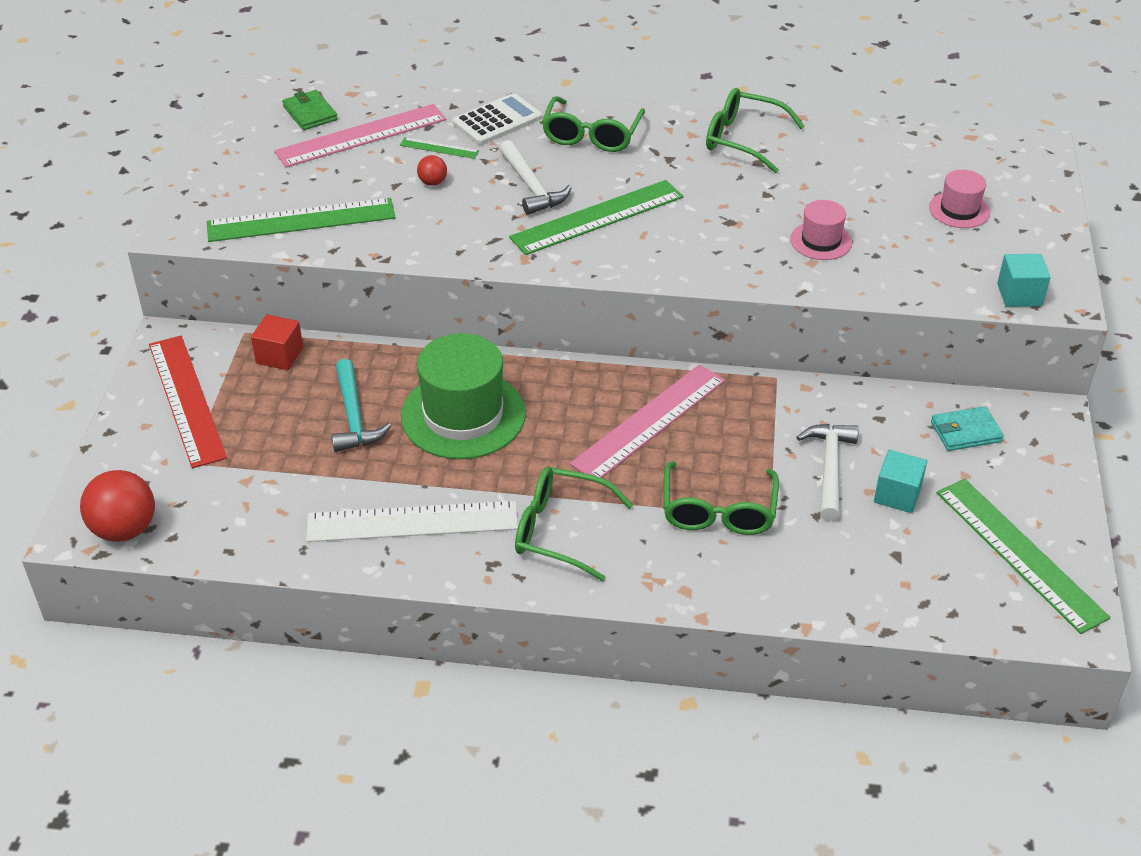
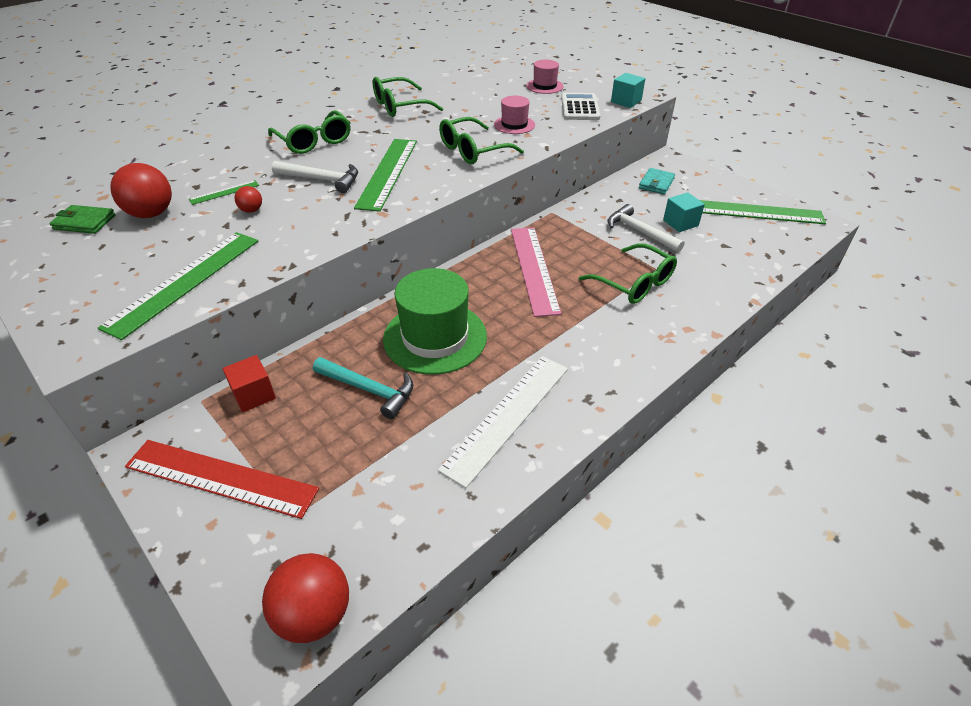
camera: 50 degrees left, 0 degrees up
pink ruler [274,104,446,168] -> red ball [110,163,172,218]
white calculator [452,93,542,145] -> white calculator moved to [561,93,601,120]
green glasses [515,467,633,581] -> green glasses moved to [439,117,524,164]

